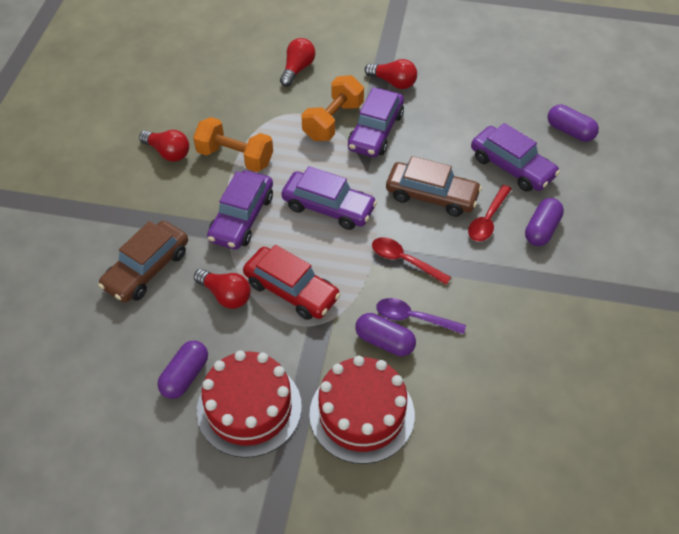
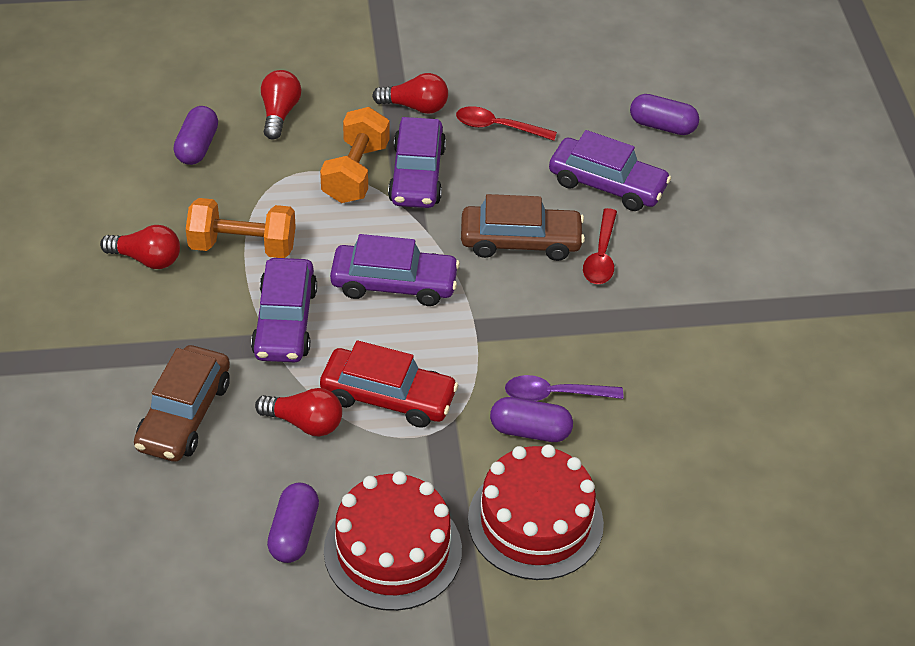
camera: 20 degrees left, 5 degrees down
red spoon [372,237,451,285] -> red spoon moved to [456,106,557,141]
purple capsule [525,198,564,246] -> purple capsule moved to [174,106,218,165]

